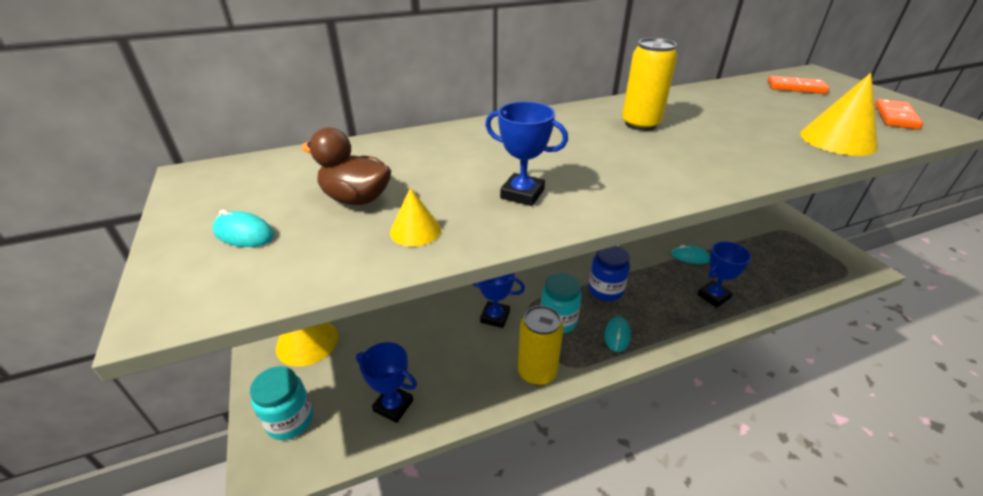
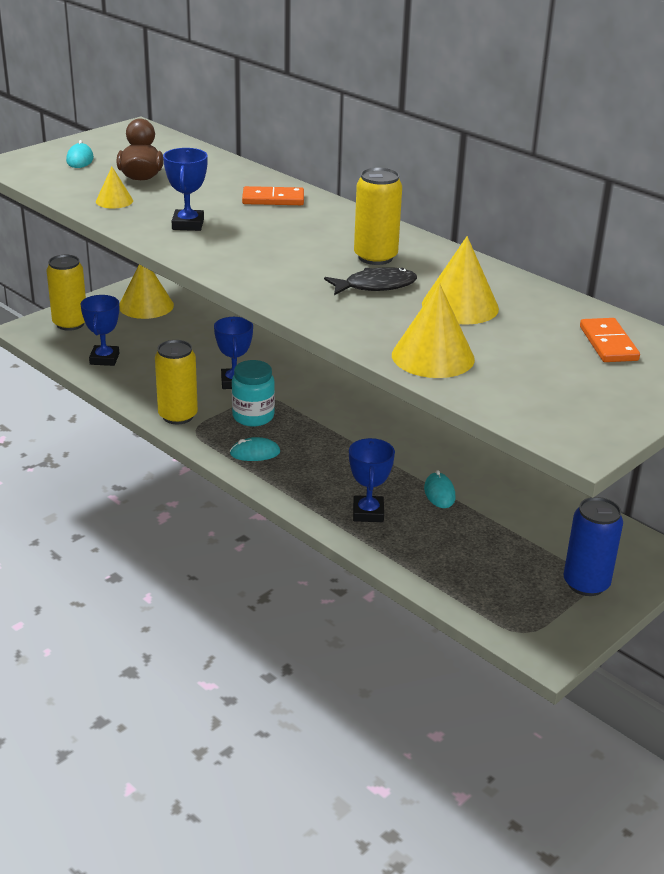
camera: 65 degrees right, 5 degrees down
turquoise jar [250,366,313,440] -> yellow can [46,255,86,331]
blue jar [589,246,630,301] -> none
blue trophy [697,241,751,308] -> blue trophy turned 60 degrees clockwise [349,438,395,522]
orange domino [875,99,923,130] -> orange domino moved to [242,186,304,205]
none -> black fish [324,267,417,295]
none -> yellow cone [422,236,499,325]
none -> blue can [564,497,623,596]

